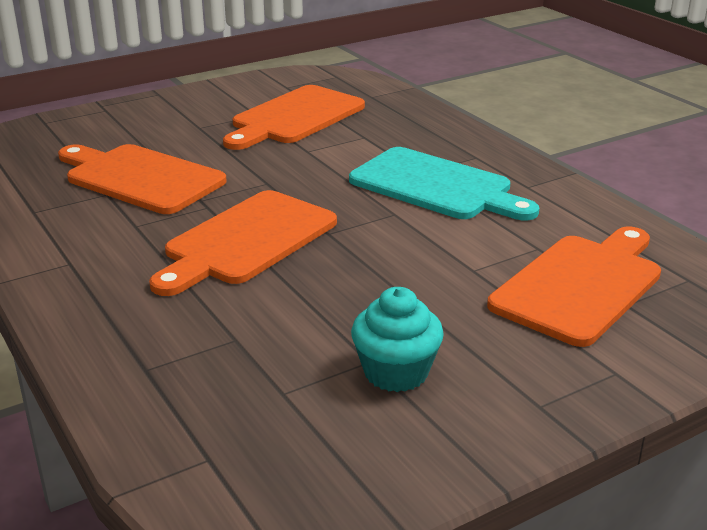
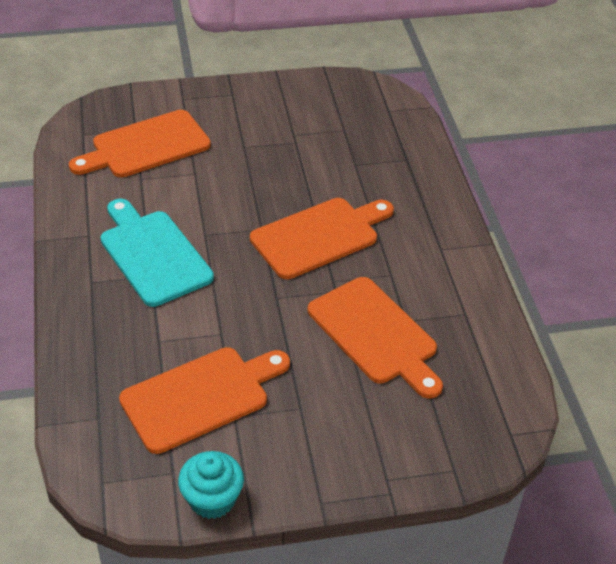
camera: 160 degrees left, 15 degrees up
turquoise cupcake [351,287,444,392] -> turquoise cupcake moved to [178,451,244,519]

